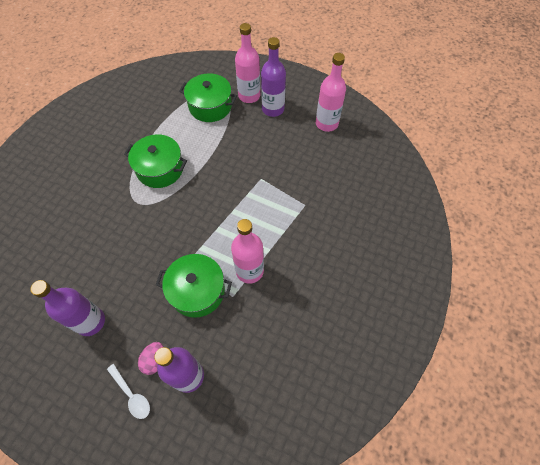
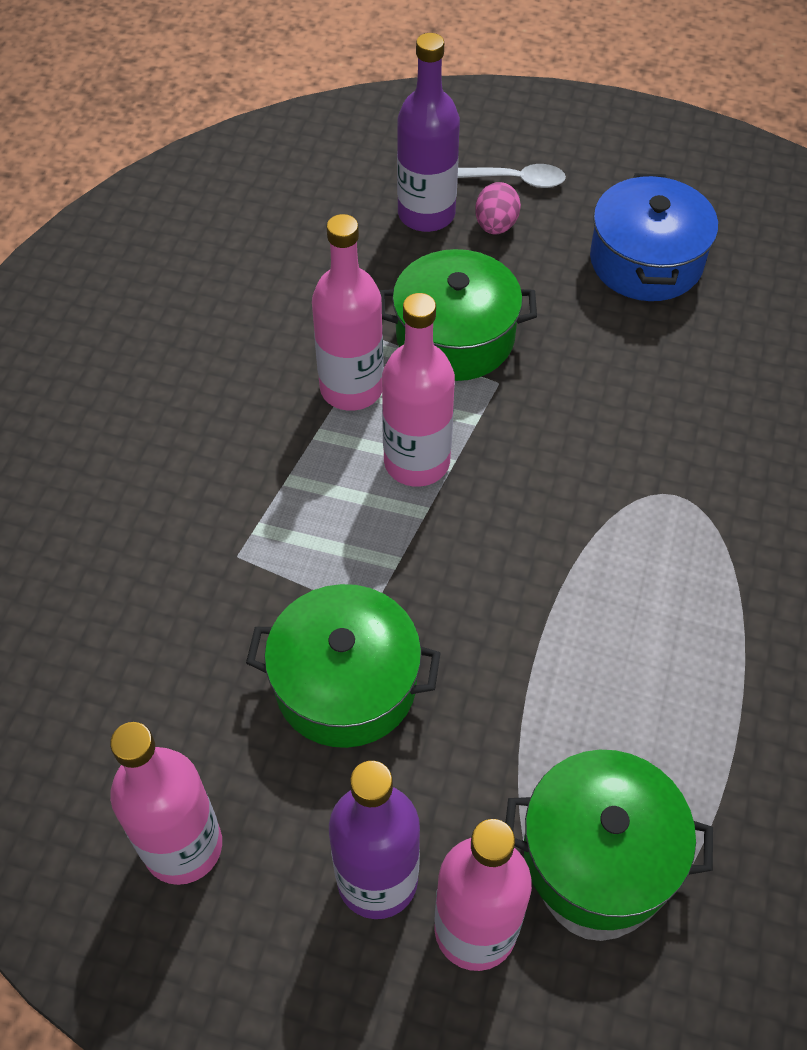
camera: 170 degrees right, 5 degrees down
purple bottle [30,280,105,336] -> blue pot [590,173,718,301]
white spoon [107,364,150,419] -> white spoon turned 150 degrees clockwise [458,164,566,188]
green pot [124,134,187,188] -> green pot moved to [246,584,441,748]
none -> pink bottle [382,293,455,487]

